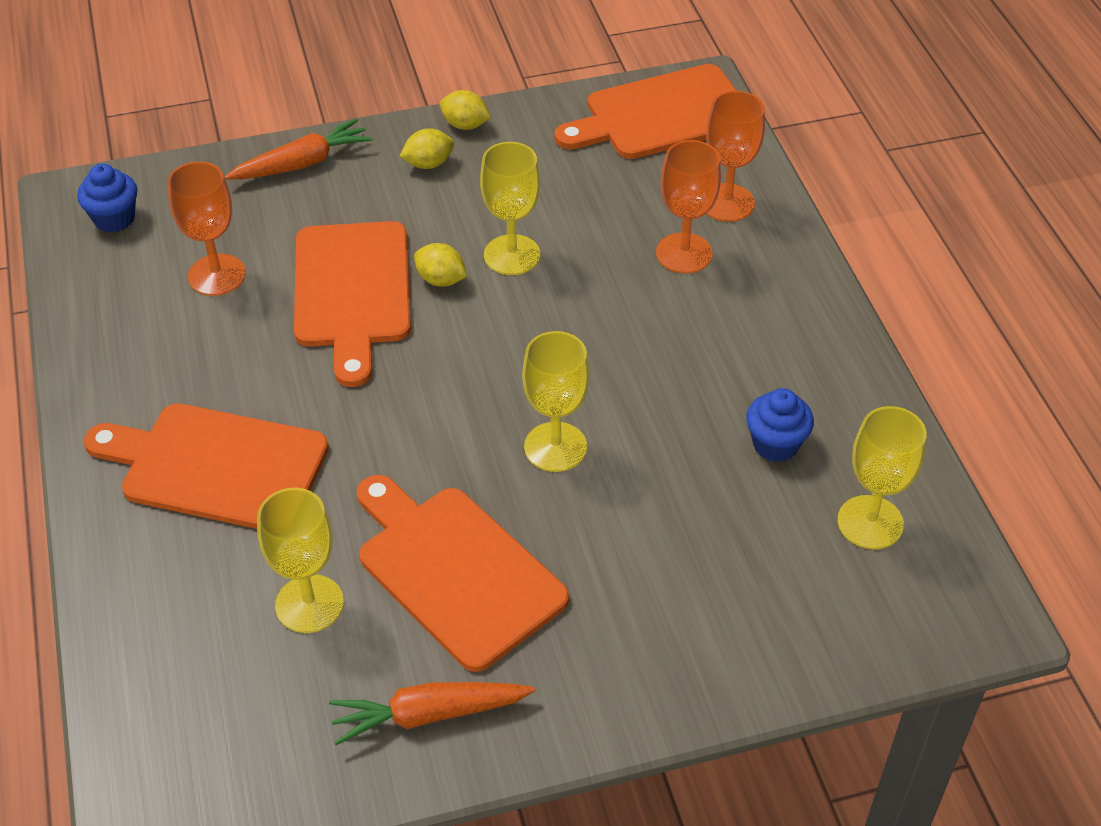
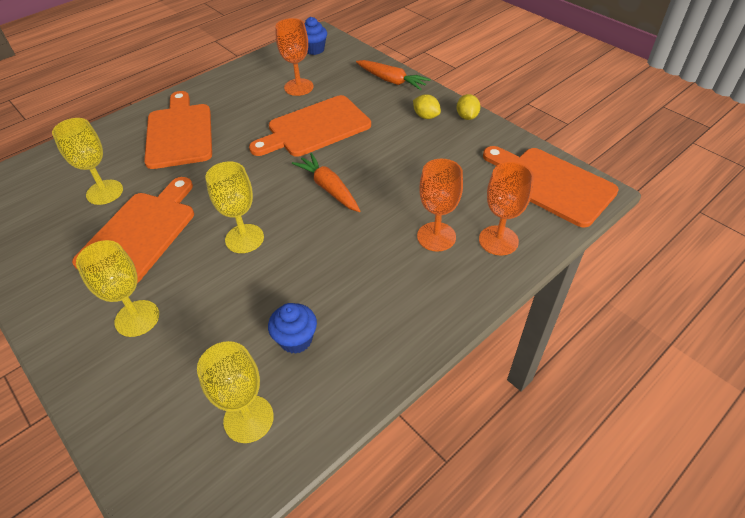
camera: 65 degrees right, 0 degrees up
orange carrot [329,682,535,745] -> orange carrot moved to [292,153,360,212]
yellow lemon [414,243,467,287] -> none
yellow goblet [480,142,540,275] -> yellow goblet moved to [76,240,159,337]

